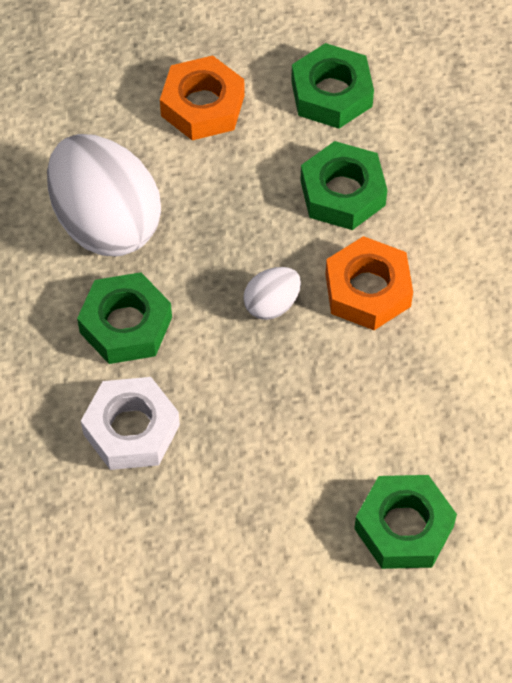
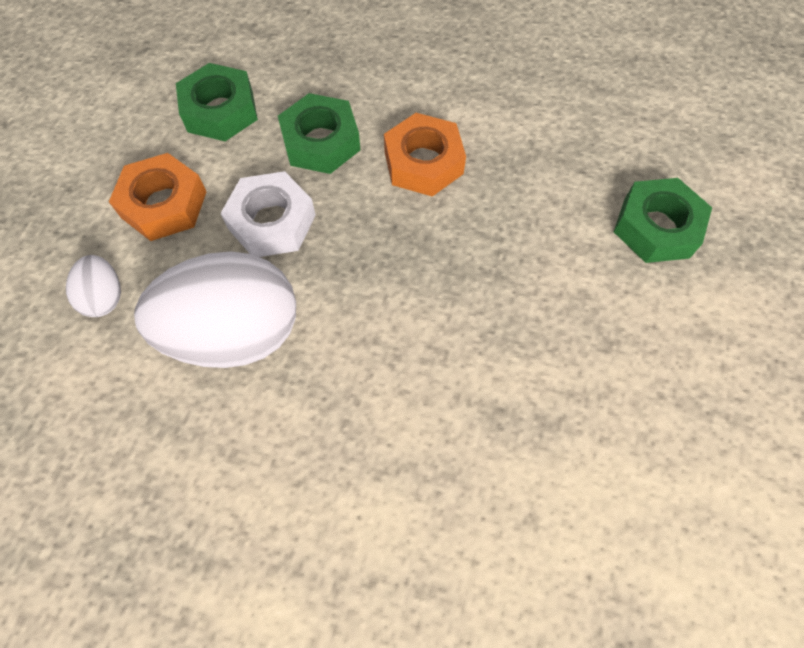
camera: 65 degrees left, 5 degrees up
green nut [77,272,172,364] -> none
white nut [81,377,180,470] -> white nut moved to [220,171,316,257]
white egg [243,267,301,320] -> white egg moved to [66,255,121,317]

